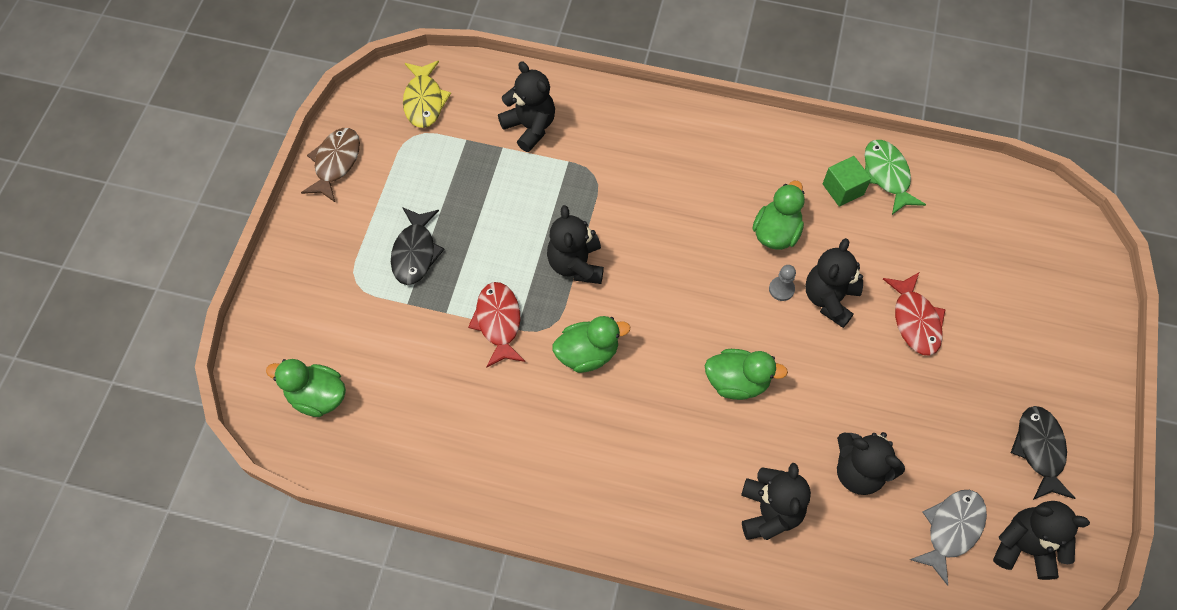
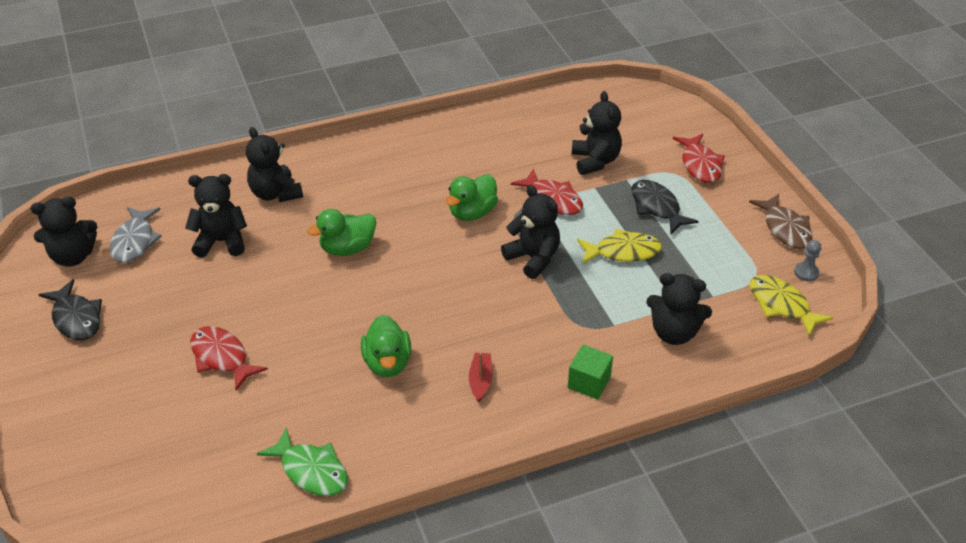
camera: 145 degrees right, 20 degrees down
green duck [266,359,346,417] -> none
grey pawn [769,265,796,301] -> grey pawn moved to [794,240,821,281]
black teddy bear [805,238,863,328] -> black teddy bear moved to [572,91,622,175]
green cube [823,156,871,207] -> green cube moved to [568,345,613,400]
none -> red boat [469,353,493,402]
none -> yellow fish [577,229,662,264]
none -> red fish [673,134,725,183]

